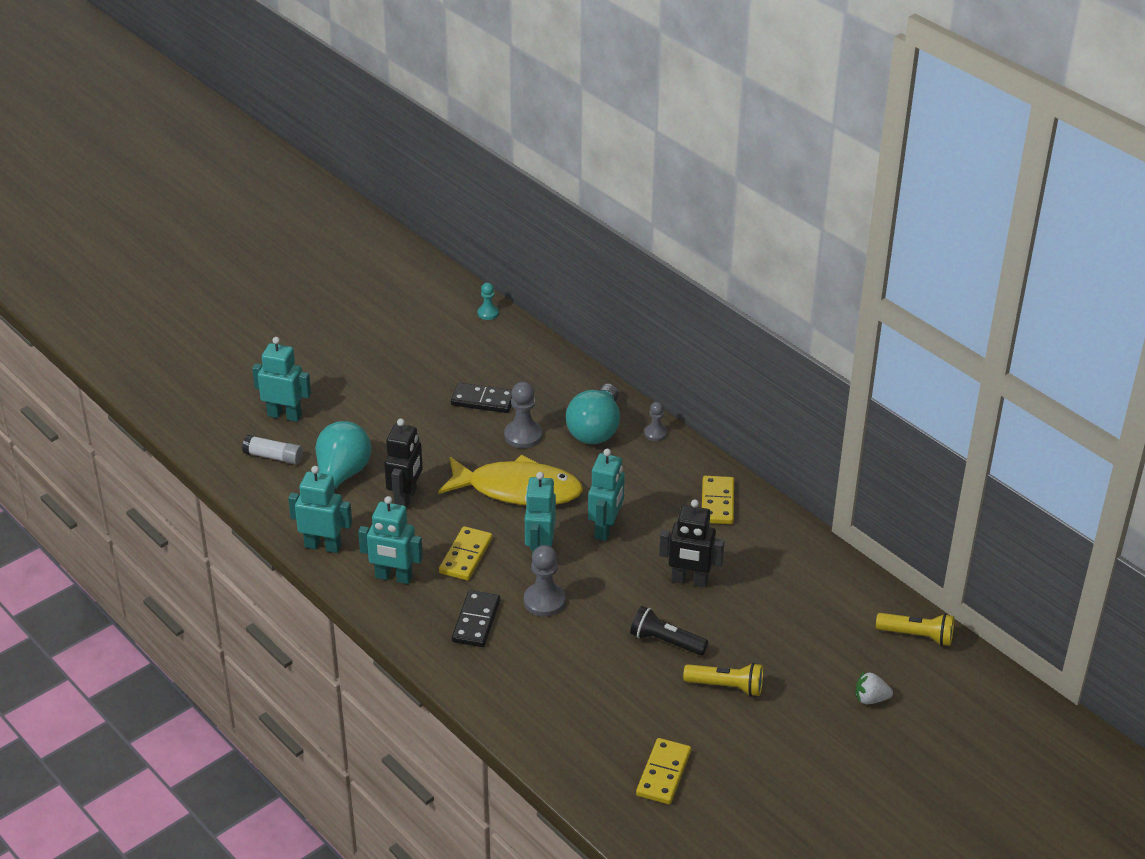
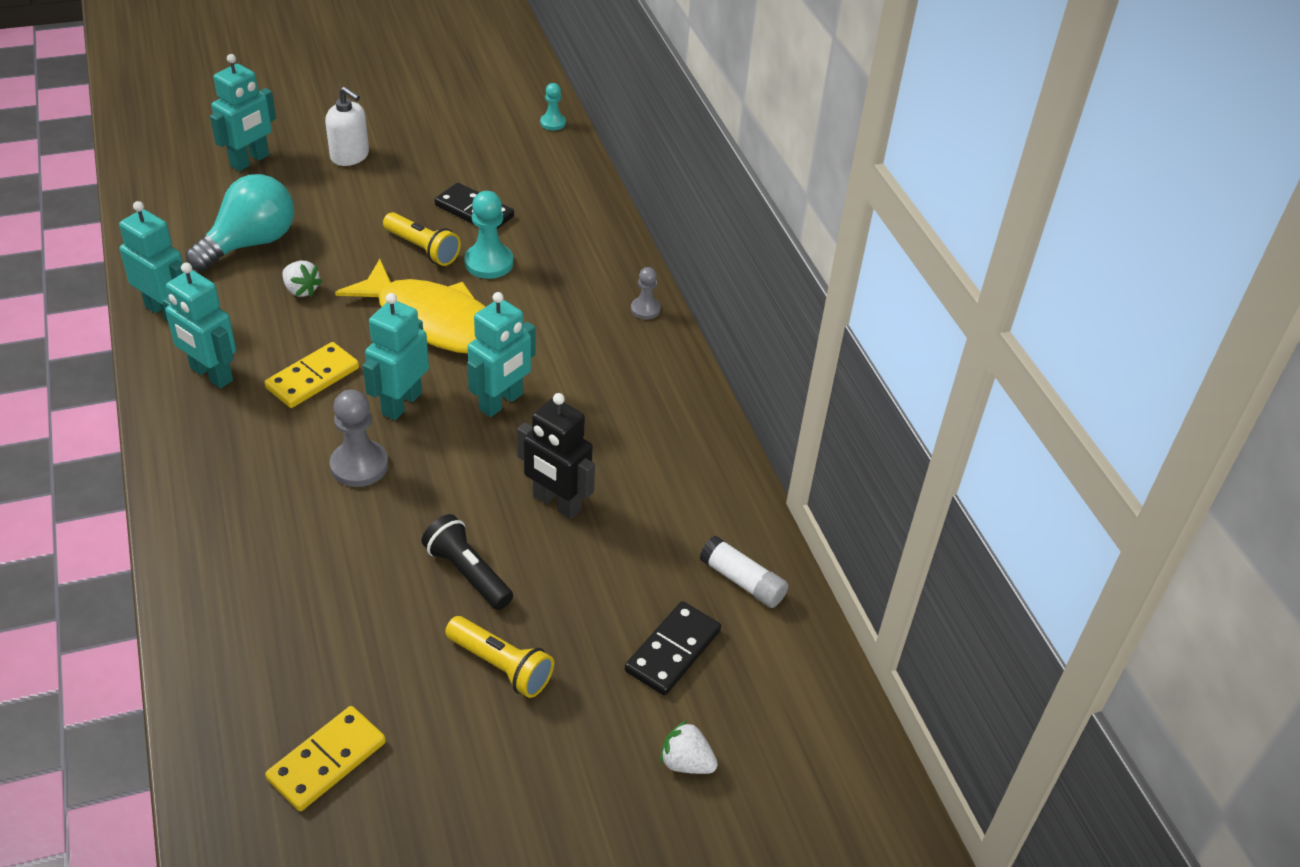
camera: 20 degrees right, 5 degrees up
white glue stick [242,435,303,465] -> white glue stick moved to [699,536,788,608]
turquoise robot [252,337,311,422] -> turquoise robot turned 90 degrees clockwise [210,54,276,171]
black robot [384,419,423,510] -> white strawberry [282,261,322,297]
black domino [452,590,500,647] -> black domino moved to [625,601,721,696]
grey pawn [504,382,543,448] -> turquoise pawn [464,191,513,279]
turquoise light bulb [566,384,620,444] -> none
yellow domino [702,476,734,524] -> none
yellow flashlight [876,613,954,646] -> yellow flashlight moved to [383,212,461,266]
none -> white soap dispenser [325,87,369,166]

